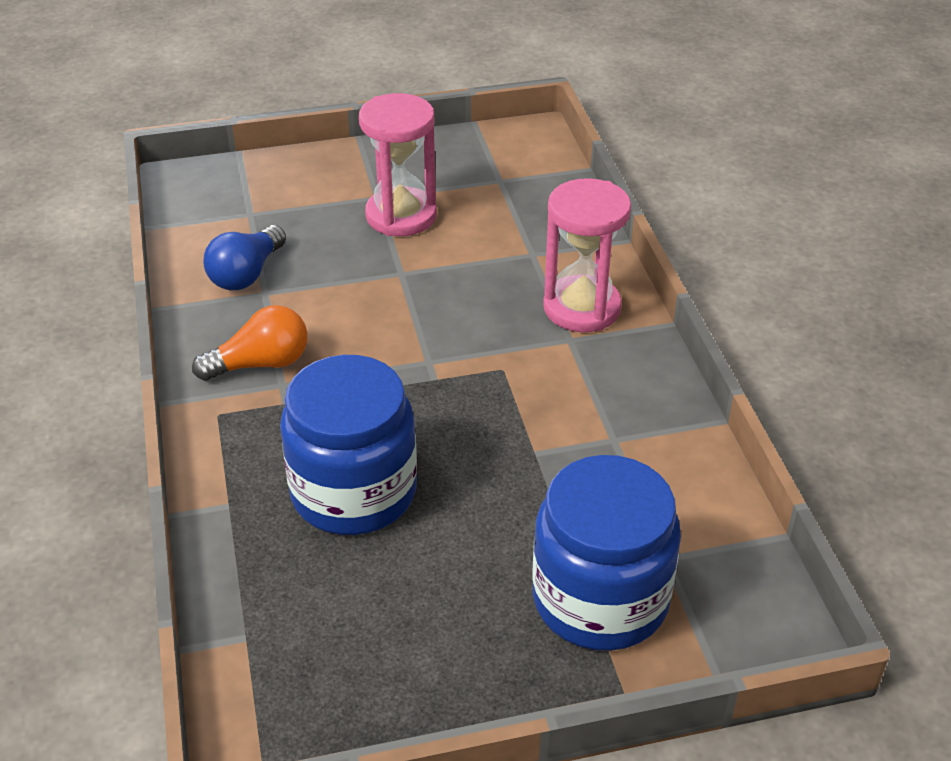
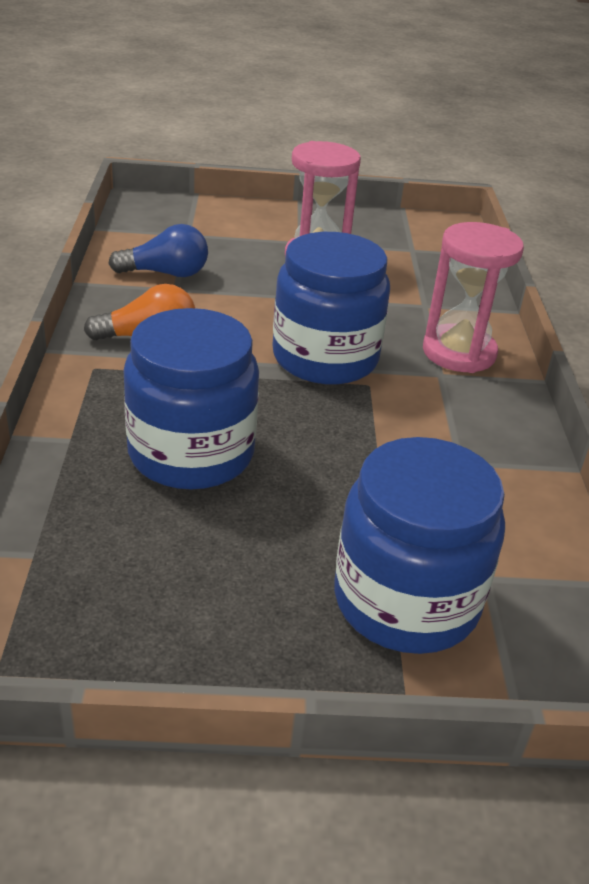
camera: 10 degrees right, 5 degrees down
blue light bulb [203,225,286,290] -> blue light bulb turned 135 degrees counterclockwise [108,224,208,277]
none -> blue jar [272,232,390,384]

